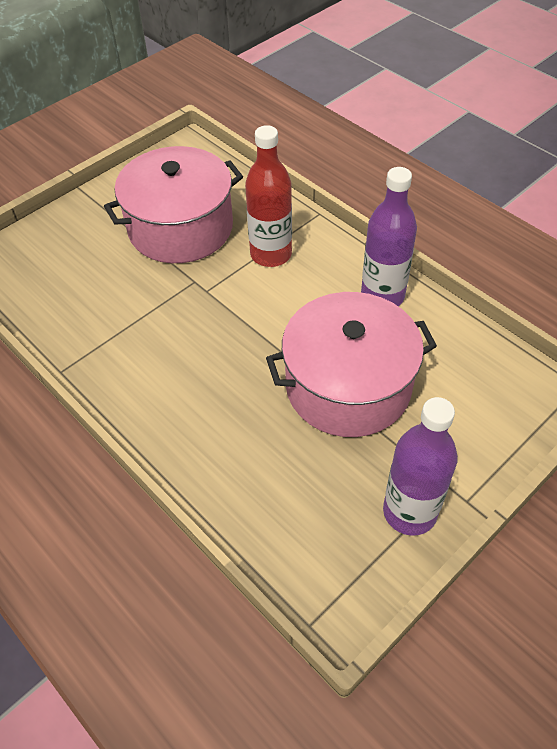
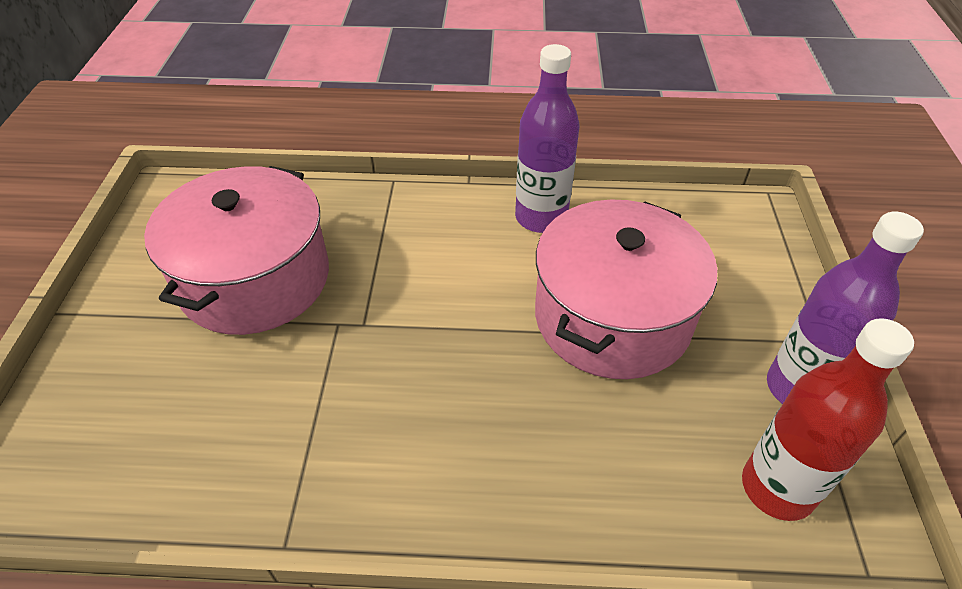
camera: 45 degrees left, 5 degrees down
red bottle [245,125,292,267] -> red bottle moved to [742,318,914,521]

